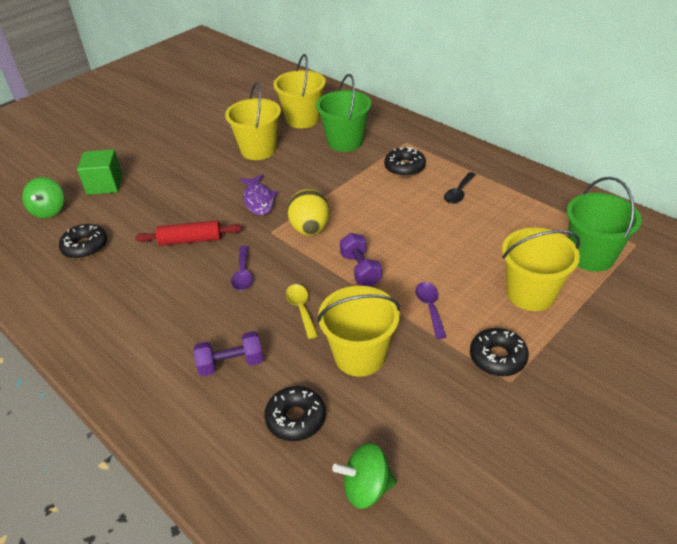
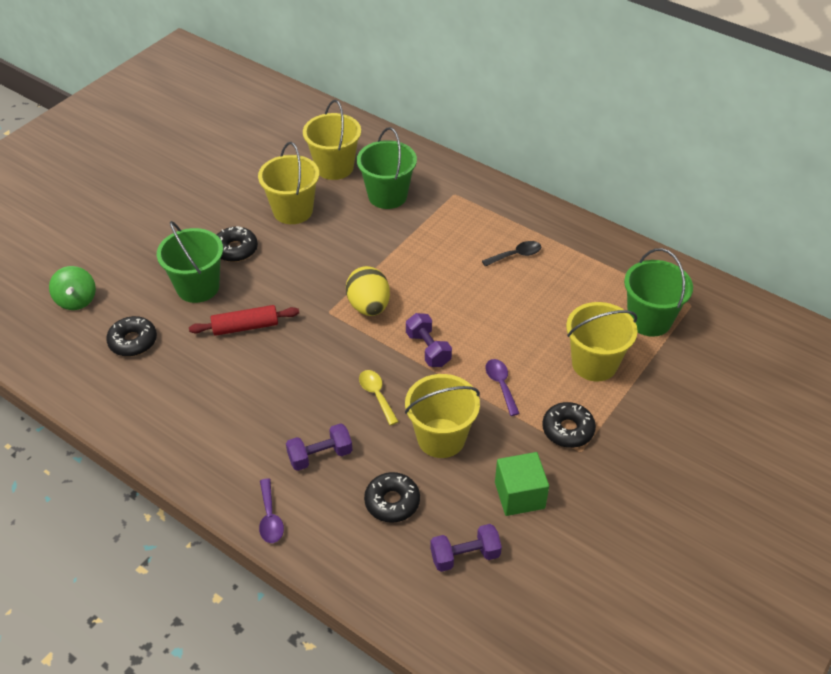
camera: 10 degrees left, 5 degrees up
green cube [77,149,123,195] -> green cube moved to [495,452,549,516]
purple spoon [231,246,253,291] -> purple spoon moved to [259,478,284,543]
purple fish [239,174,278,215] -> none
green spinning top [332,443,397,509] -> purple dumbbell [430,524,502,572]
black donut [384,147,426,177] -> black donut moved to [217,227,258,262]
black spoon [444,172,476,204] -> black spoon turned 135 degrees counterclockwise [482,241,541,267]
none -> green bucket [157,221,223,303]

